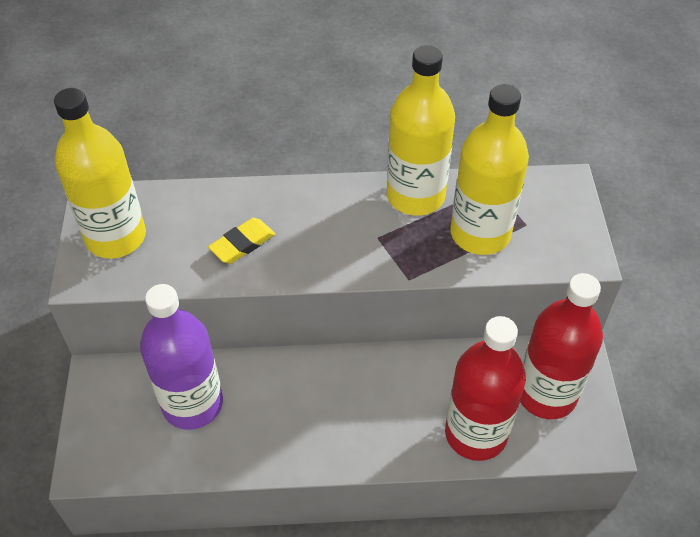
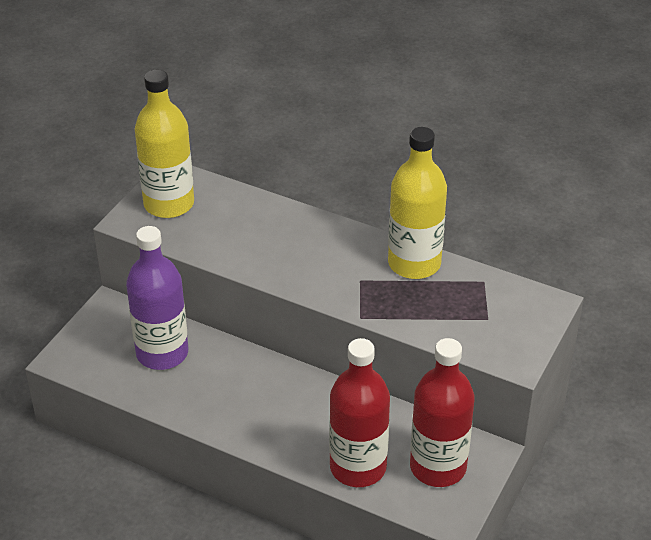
camera: 30 degrees right, 10 degrees down
yellow eraser [208,218,275,264] -> none
yellow bottle [450,84,529,255] -> none

